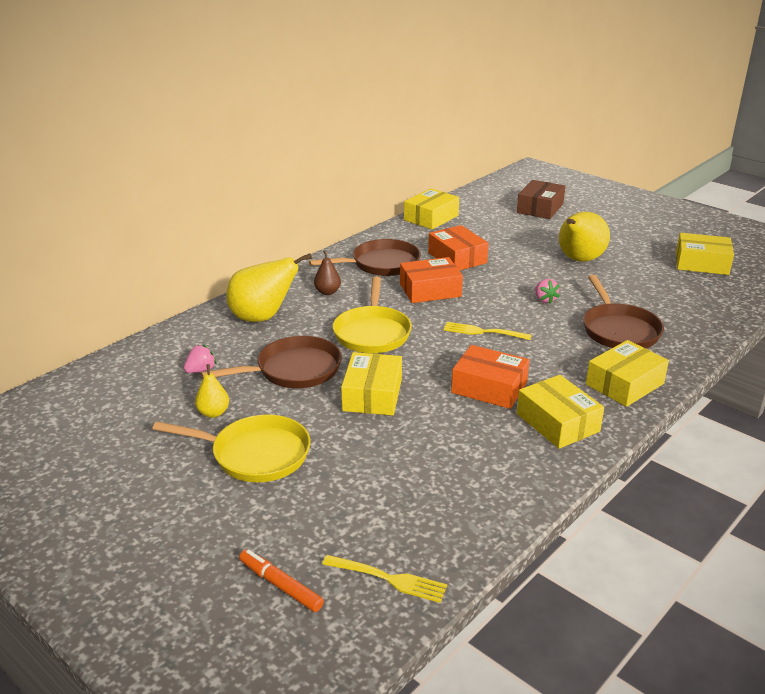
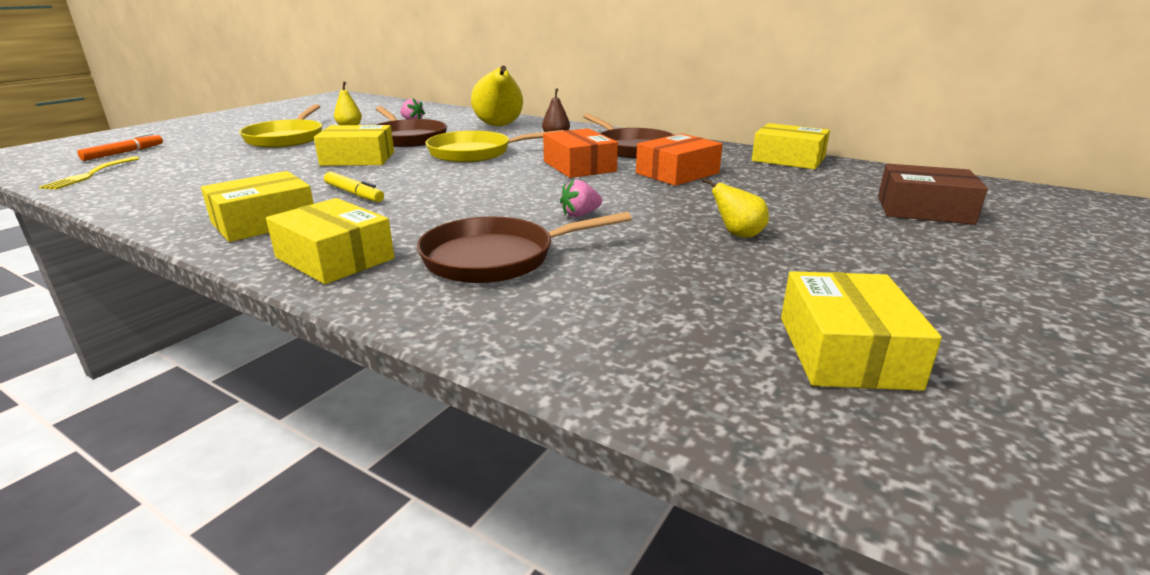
camera: 80 degrees right, 5 degrees down
yellow fork [444,322,532,340] -> none
orange box [451,345,529,409] -> yellow marker [324,172,384,202]
yellow pear [559,212,610,262] -> yellow pear [702,178,769,238], size x0.50

